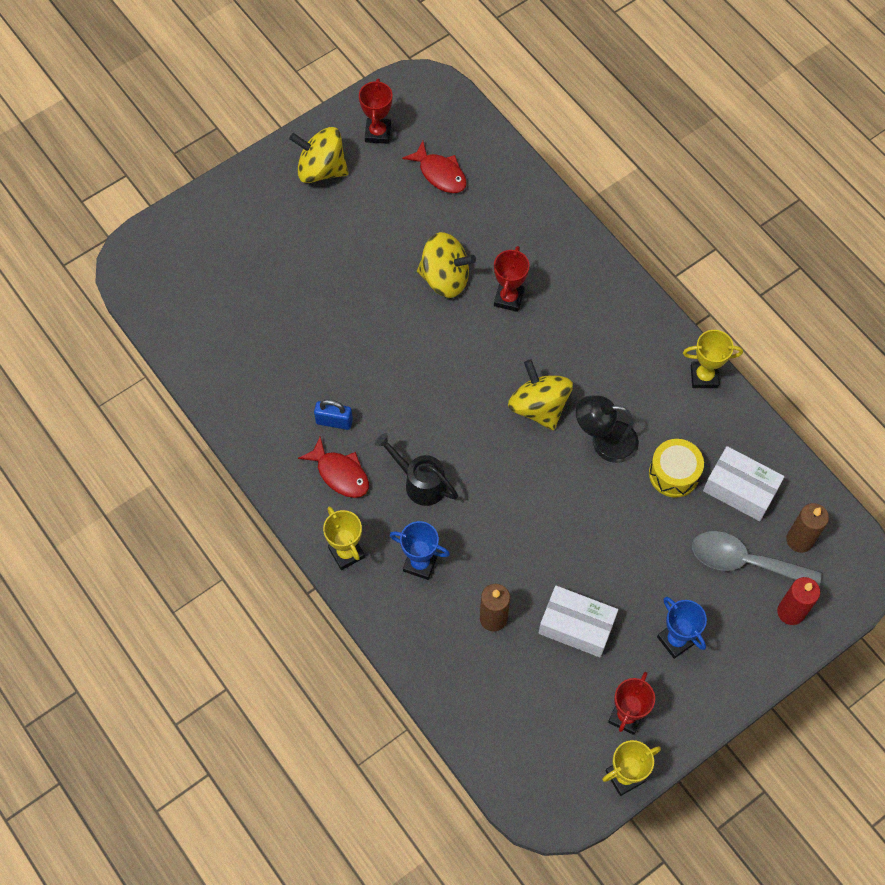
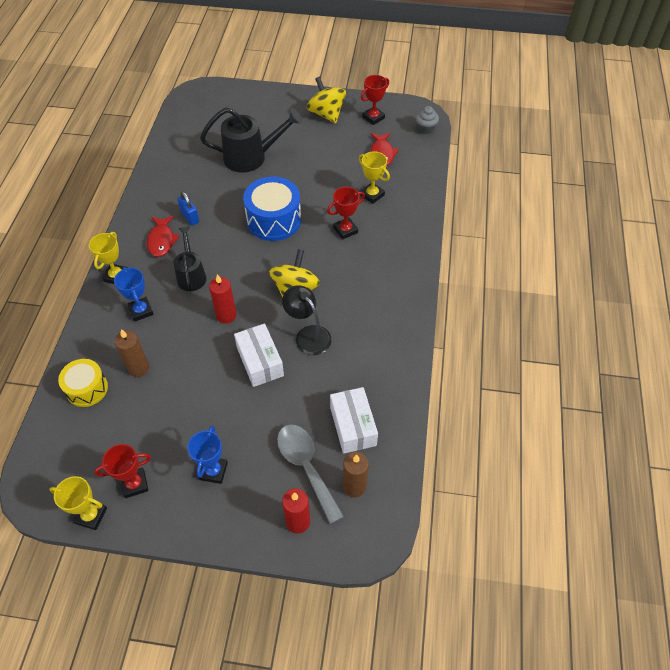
camera: 45 degrees right, 10 degrees down
yellow spinning top [417,232,476,298] -> none
white box [539,586,618,657] -> white box moved to [234,323,284,387]
yellow drum [649,439,704,498] -> yellow drum moved to [58,359,108,407]
yellow trophy [683,330,743,388] -> yellow trophy moved to [359,152,390,204]
none -> black watering can [200,107,303,173]
none -> red candle [209,274,237,324]
none -> blue drum [243,177,301,241]
none -> grey cupcake [415,106,439,135]

